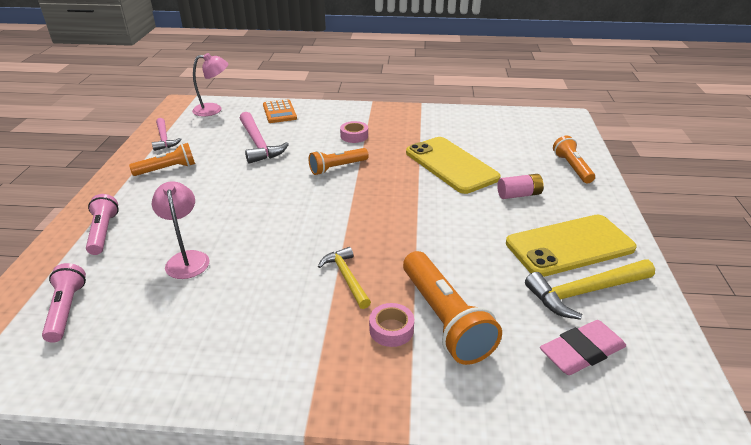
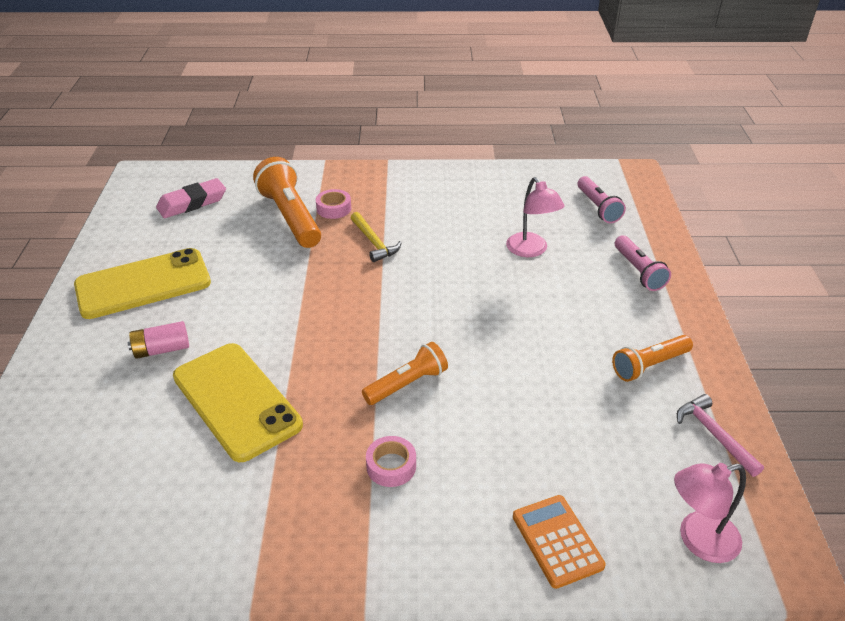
camera: 175 degrees right, 5 degrees up
pink hammer [239,112,289,164] -> none
yellow hammer [525,259,655,320] -> none
orange flashlight [553,136,595,183] -> none

